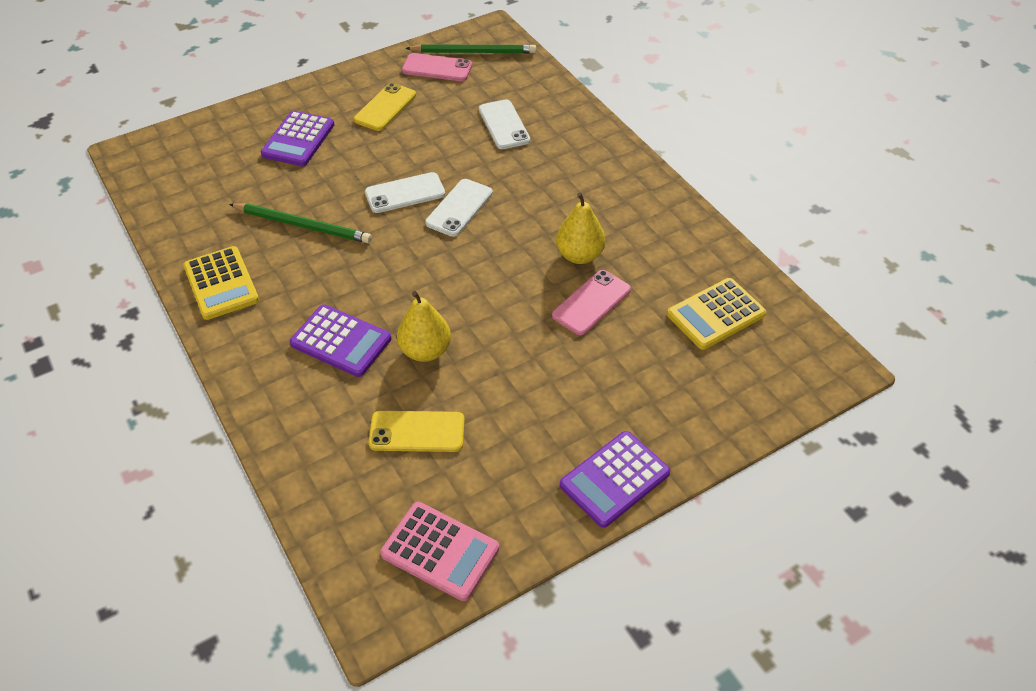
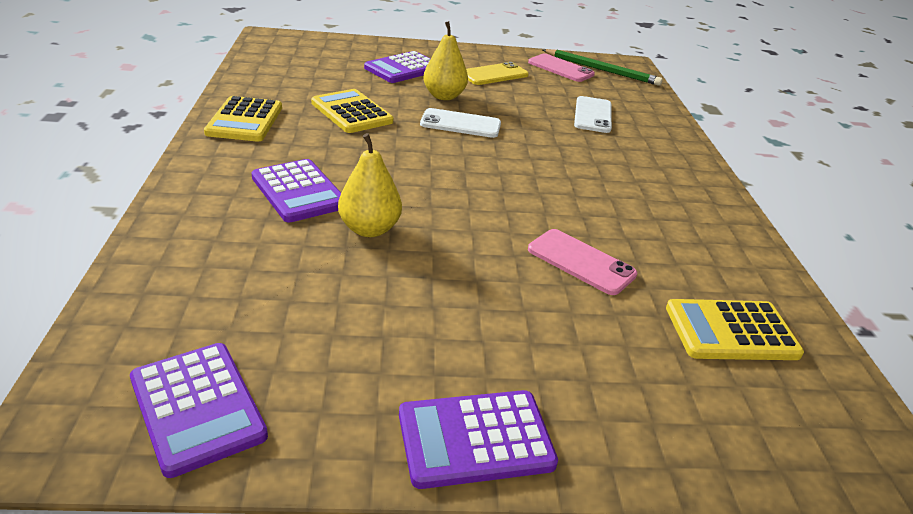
camera: 25 degrees right, 15 degrees down
green pencil [229,203,372,243] -> yellow calculator [311,89,393,133]
yellow phone [369,411,465,452] -> none
pink calculator [380,502,499,601] -> purple calculator [130,343,268,478]
white phone [425,179,493,237] -> none
pink phone [552,270,631,335] -> pink phone turned 60 degrees clockwise [528,229,637,295]
yellow pear [556,193,605,264] -> yellow pear moved to [423,21,468,100]

